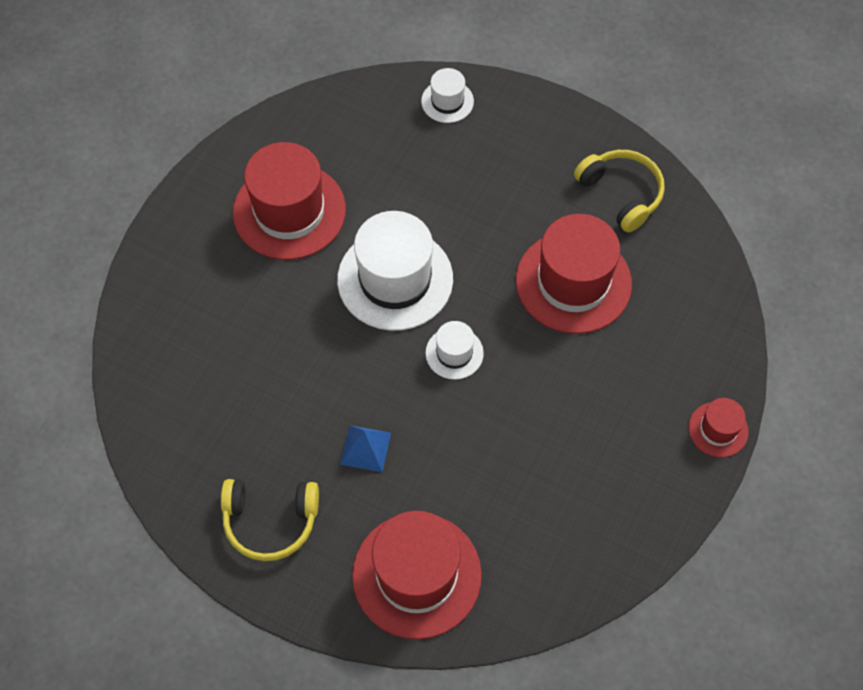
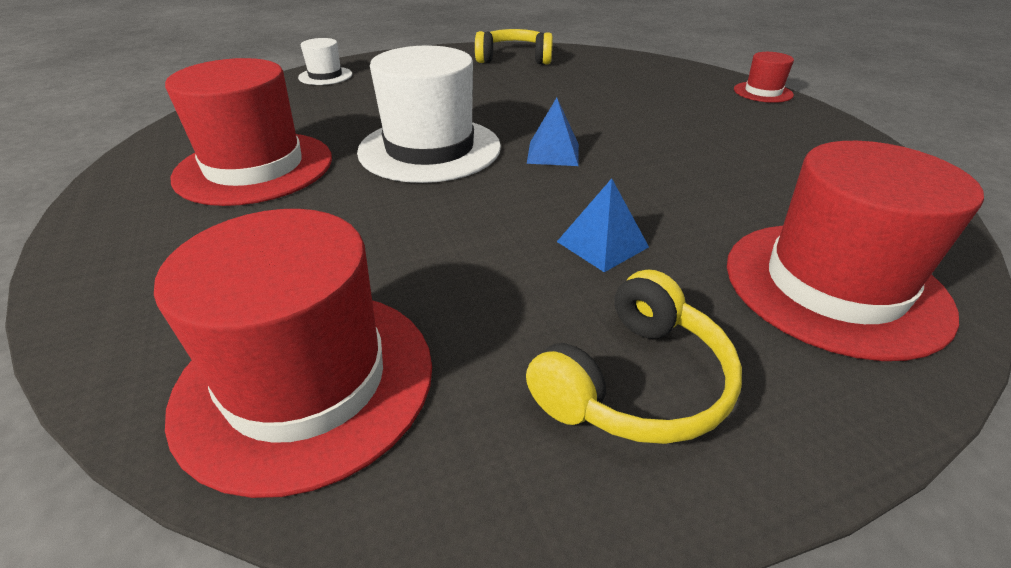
camera: 50 degrees left, 25 degrees down
white hat [425,321,484,380] -> blue pyramid [527,98,579,166]
red hat [516,214,632,334] -> red hat moved to [154,209,432,498]

